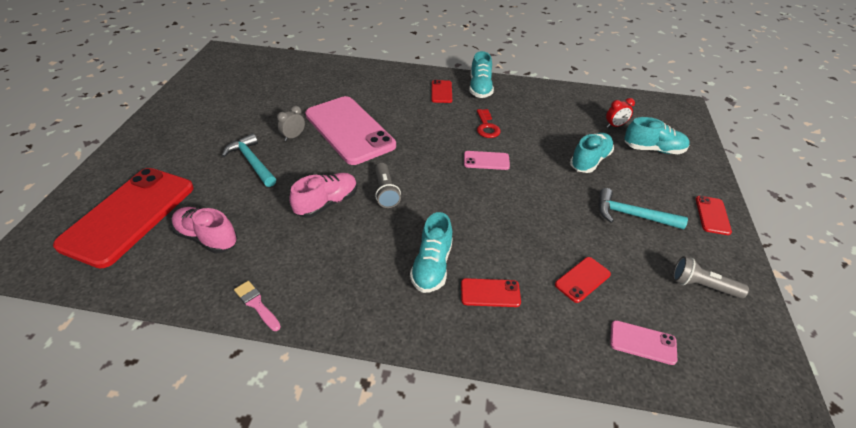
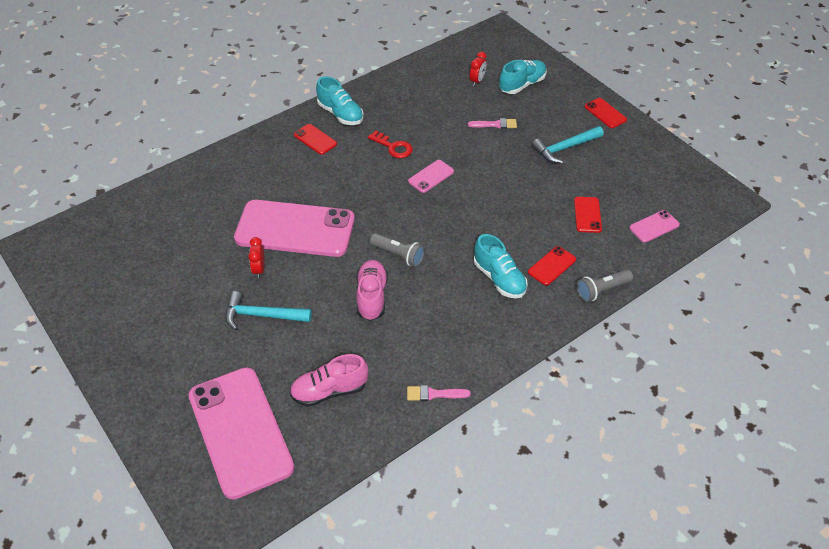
camera: 45 degrees left, 5 degrees up
red phone [53,168,194,269] -> pink phone [188,367,294,500]
grey clock [277,106,305,141] -> red clock [248,237,265,278]
turquoise shoe [570,133,614,173] -> pink brush [468,118,517,129]
grey flashlight [673,256,749,299] -> grey flashlight moved to [576,269,633,302]

